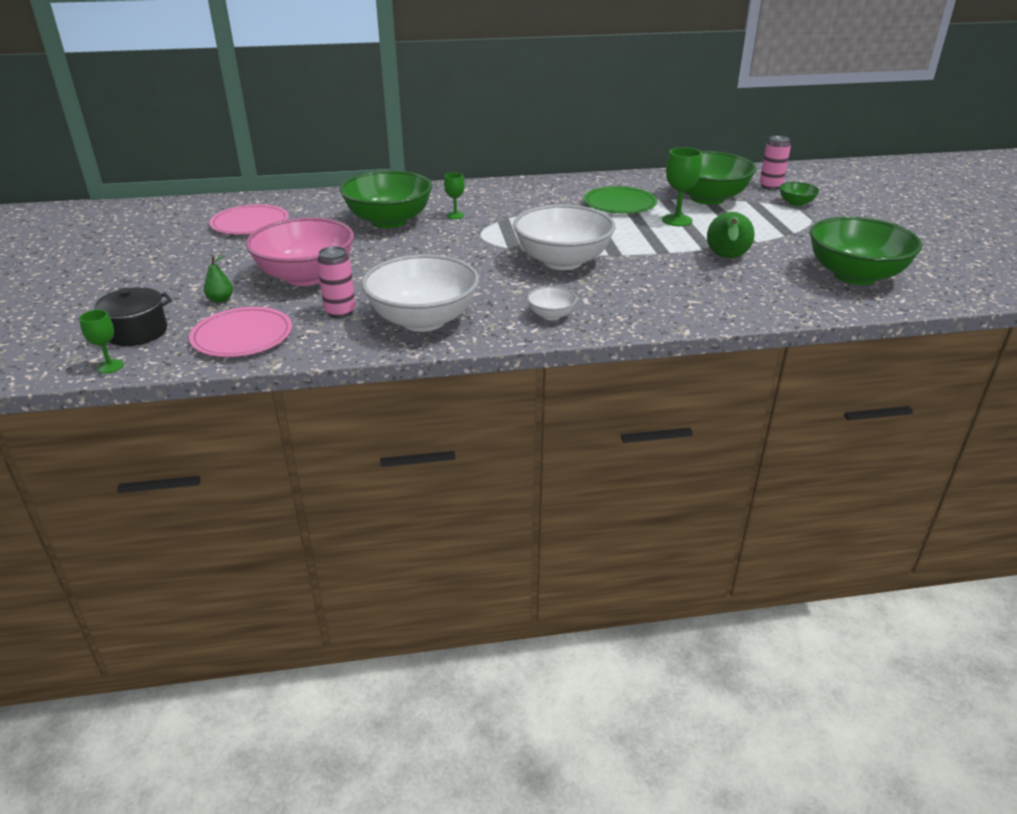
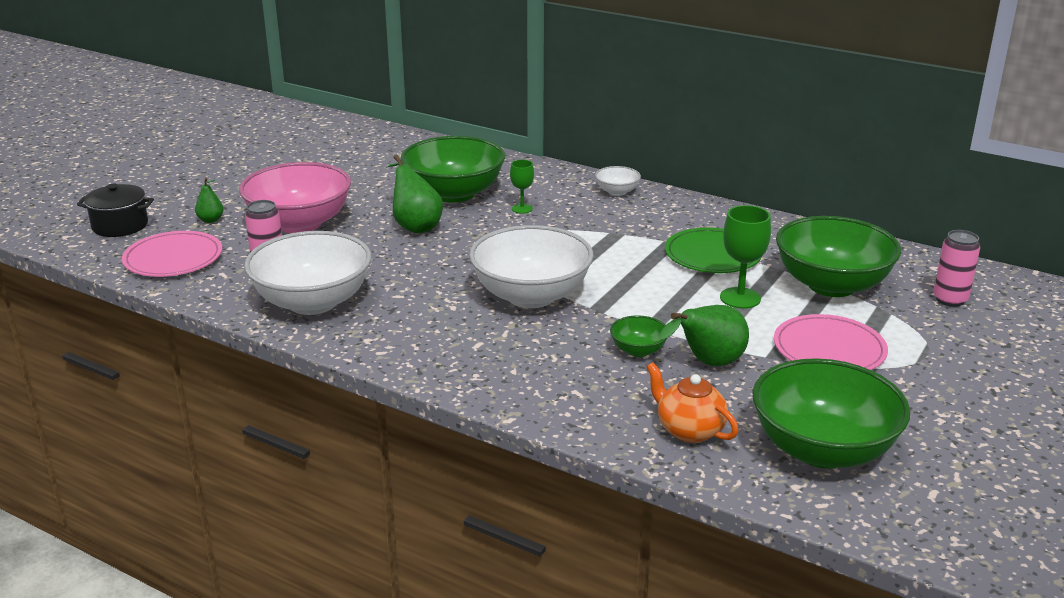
camera: 40 degrees right, 5 degrees down
green goblet [79,310,124,373] -> none
pink plate [209,204,289,235] -> pink plate moved to [774,314,888,370]
white bowl [527,286,577,320] -> white bowl moved to [595,166,641,196]
green bowl [779,182,819,206] -> green bowl moved to [610,315,667,357]
none -> green pear [387,155,443,233]
none -> orange teapot [646,362,739,443]

